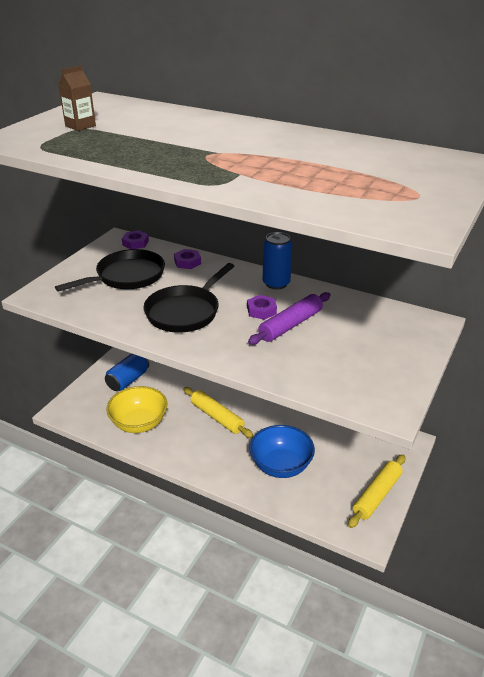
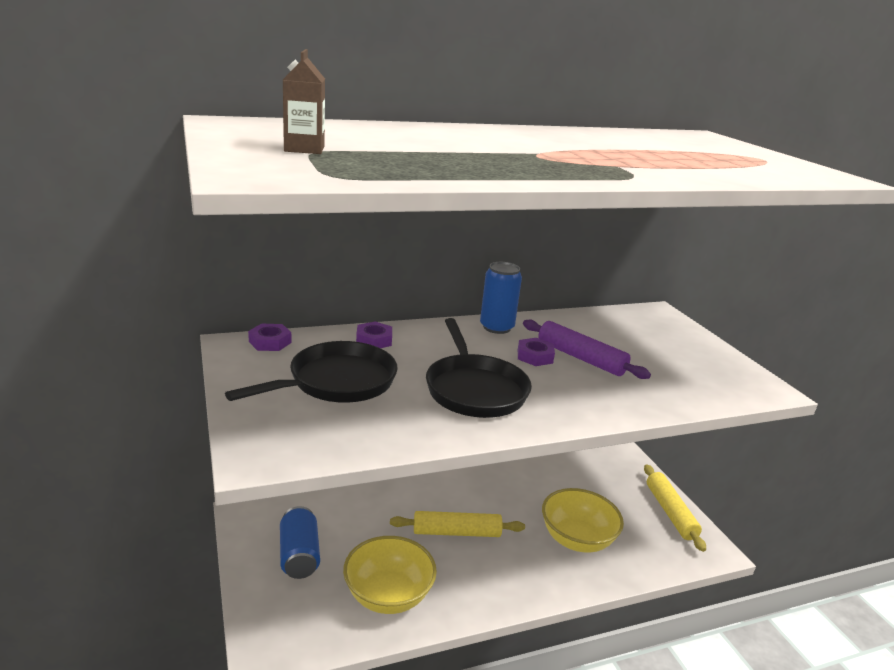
camera: 50 degrees left, 10 degrees down
black pan [55,249,165,292] -> black pan turned 45 degrees clockwise [225,341,398,403]
purple rolling pin [248,292,331,345] -> purple rolling pin turned 45 degrees counterclockwise [523,319,651,379]
blue bowl [249,425,315,478] -> yellow bowl [542,488,624,552]

